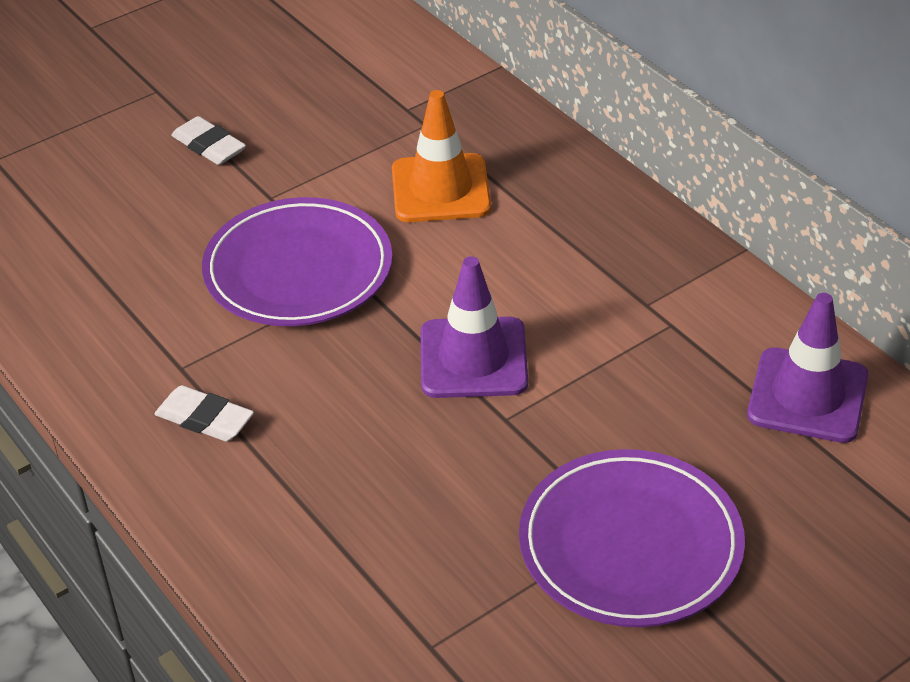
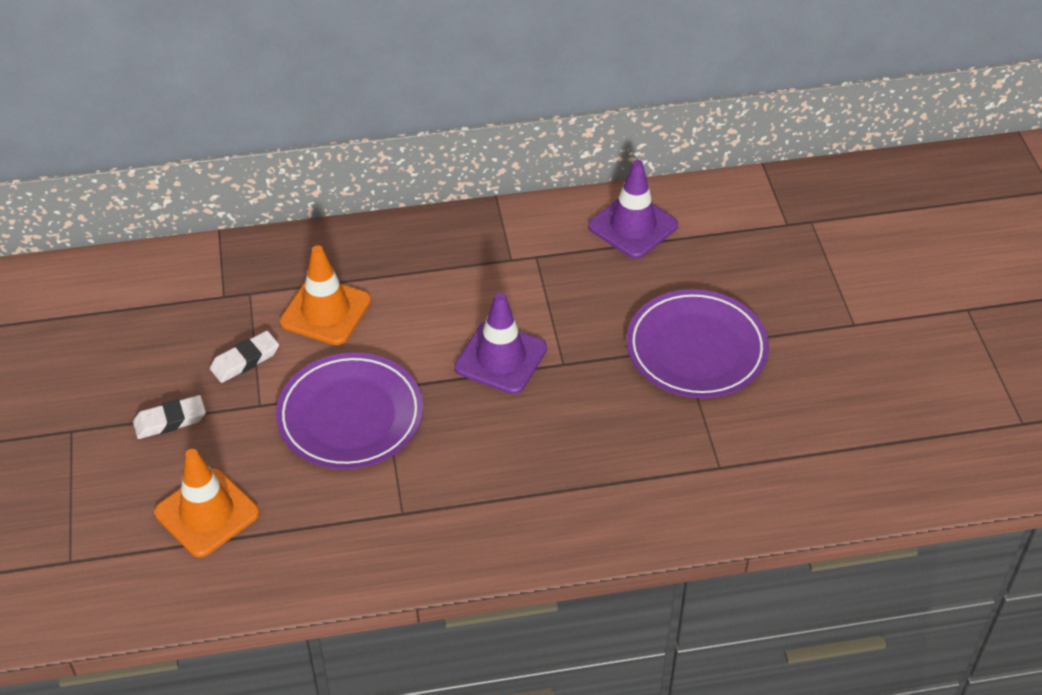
camera: 65 degrees left, 5 degrees up
white eraser [155,385,254,442] -> white eraser moved to [210,331,279,383]
none -> orange traffic cone [154,449,259,558]

